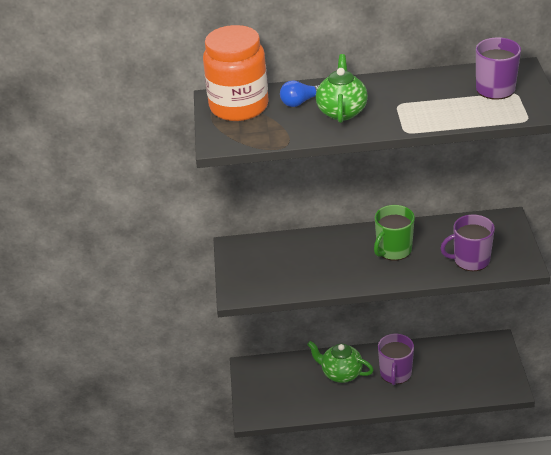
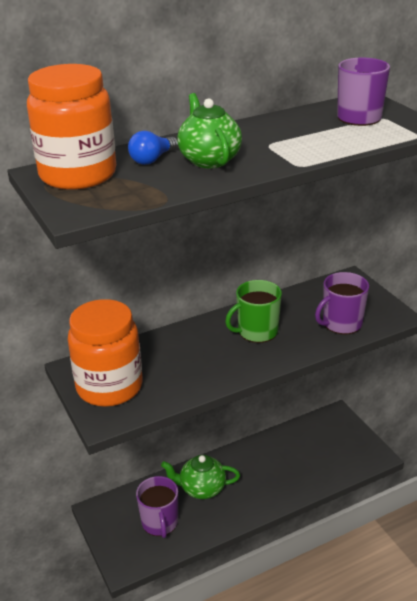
camera: 25 degrees left, 5 degrees down
green mug [374,205,415,261] -> green mug turned 45 degrees clockwise [225,280,282,343]
purple mug [378,334,414,385] -> purple mug moved to [136,476,178,538]
none -> orange jar [68,299,143,407]

